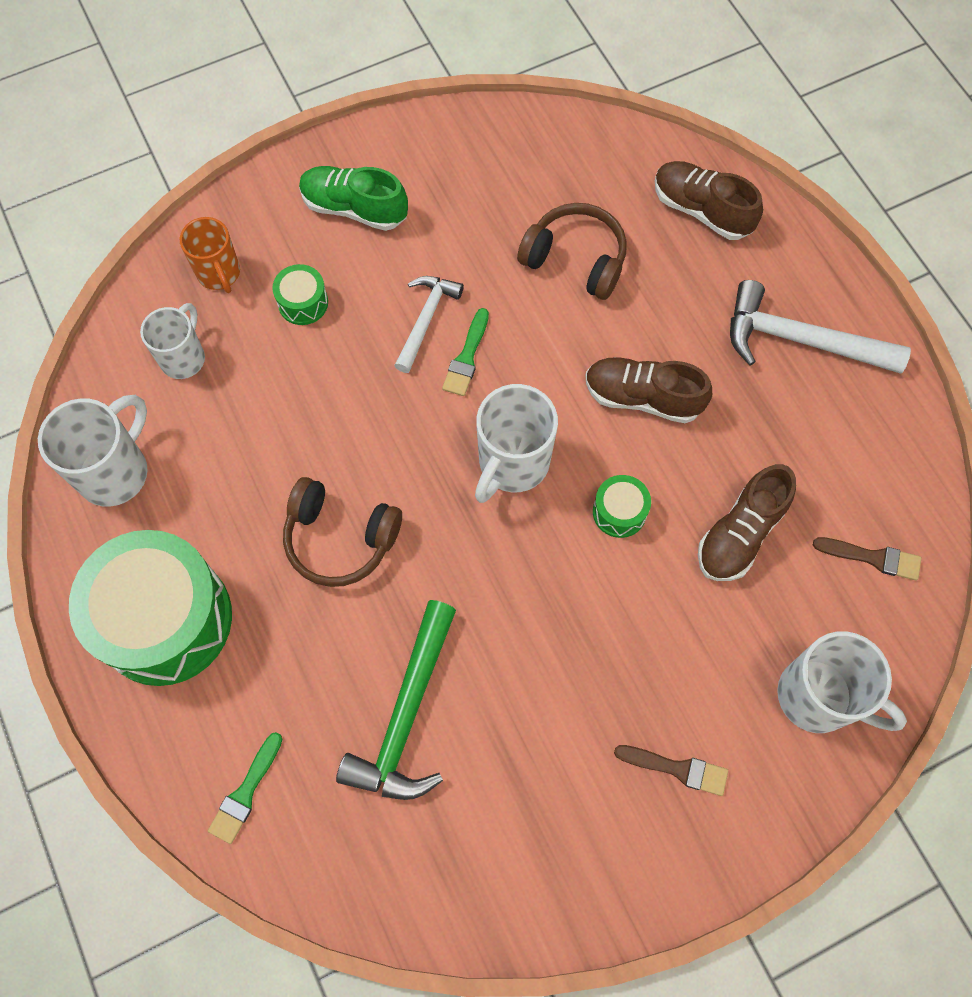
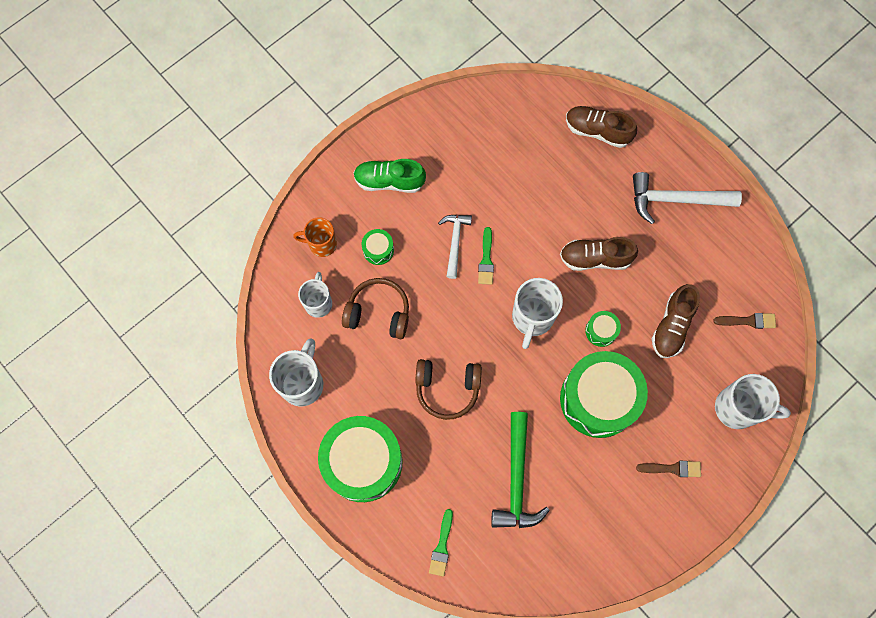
camera: 15 degrees left, 5 degrees up
orange mug [180,217,240,293] -> orange mug turned 135 degrees clockwise [293,217,337,257]
brown headphones [517,203,627,300] -> brown headphones moved to [342,278,409,339]
none -> green drum [560,351,648,438]

